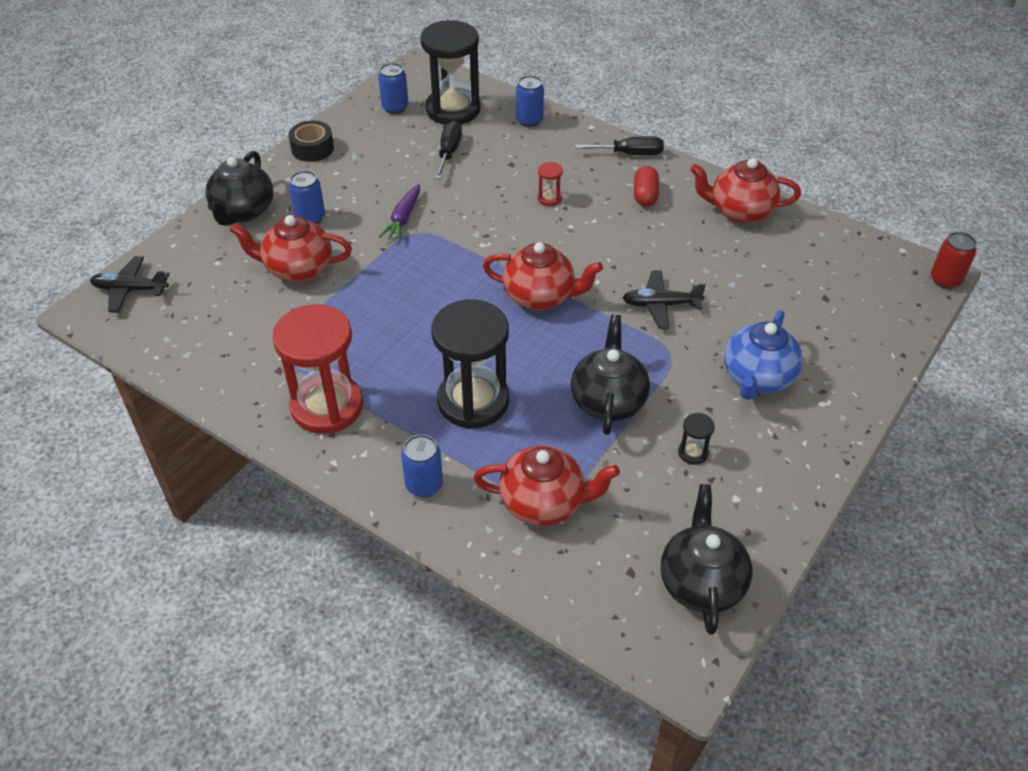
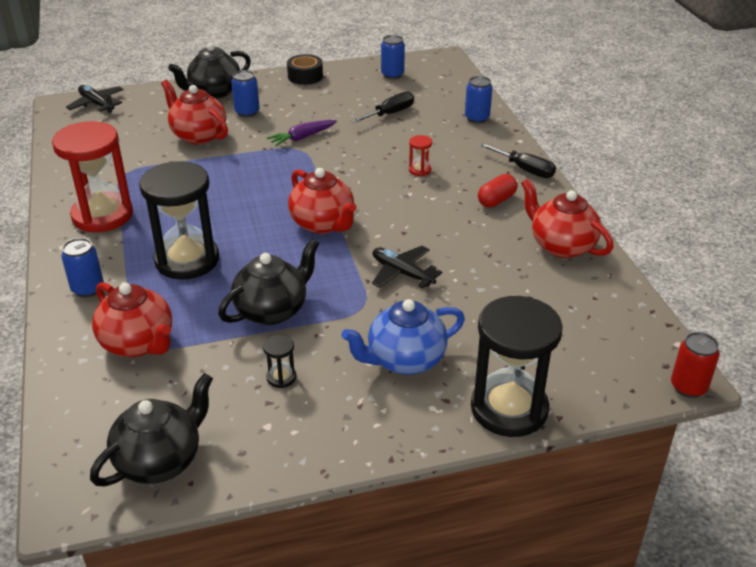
camera: 40 degrees right, 10 degrees down
black hourglass [420,20,481,125] -> black hourglass moved to [471,296,563,437]

